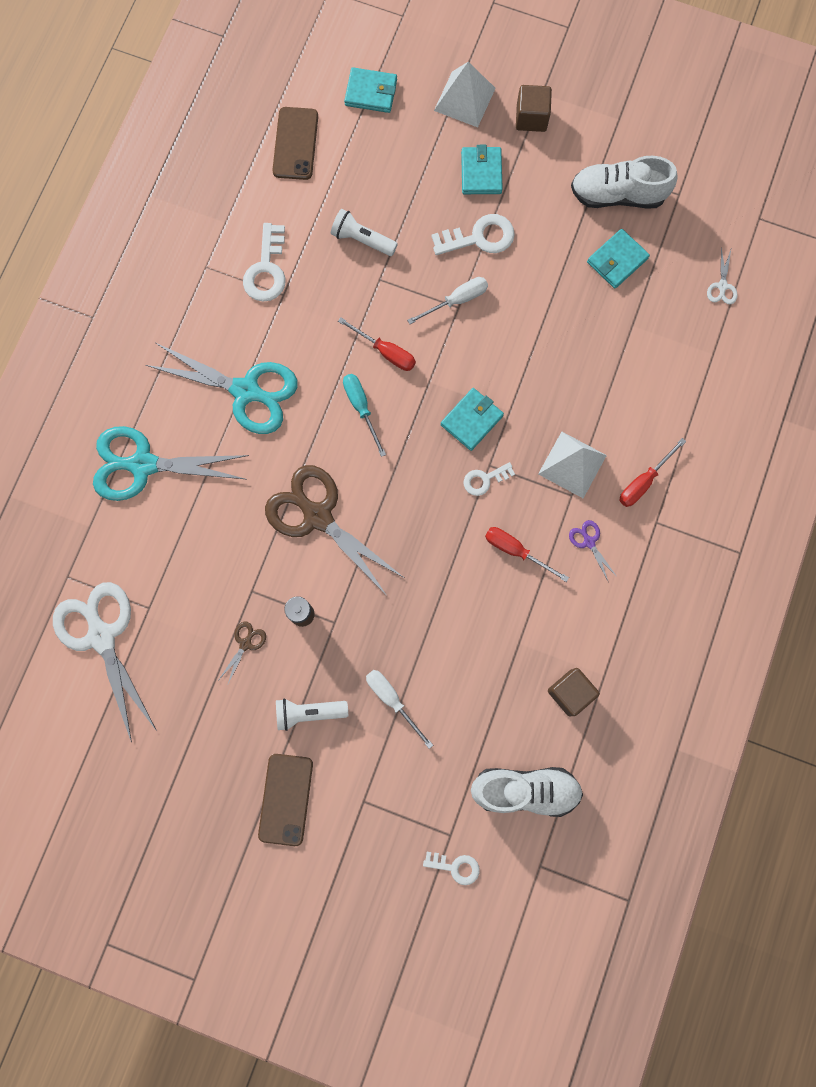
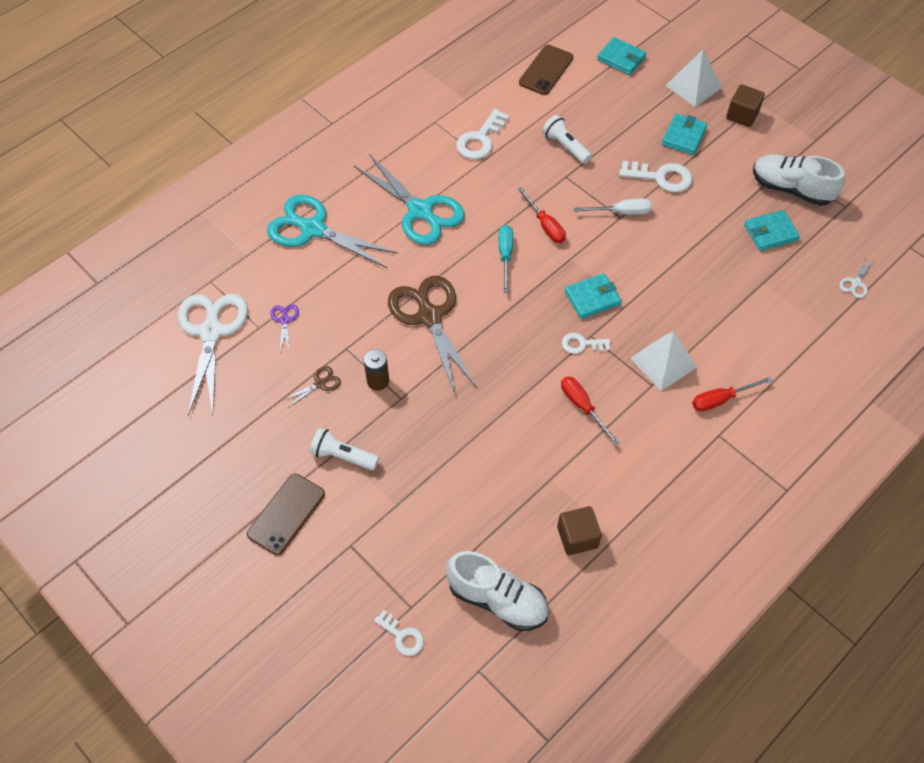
camera: 25 degrees right, 20 degrees down
white screwdriver [366,670,433,749] -> none
purple scissors [569,520,617,581] -> purple scissors moved to [270,304,299,352]

